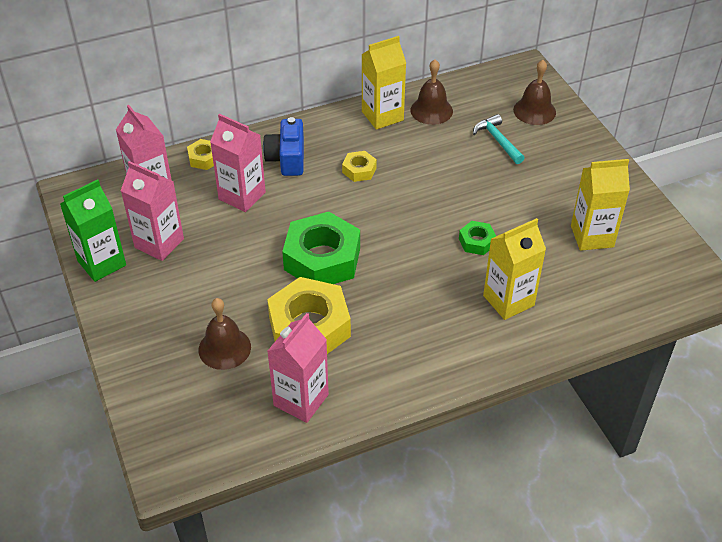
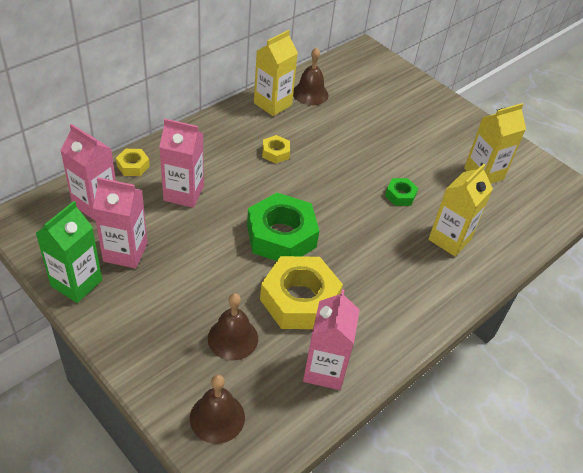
camera: 25 degrees left, 0 degrees up
blue camera [263,117,304,176] -> none
turquoise hammer [473,114,525,164] -> none
brown bell [513,60,556,125] -> brown bell moved to [190,375,245,444]

